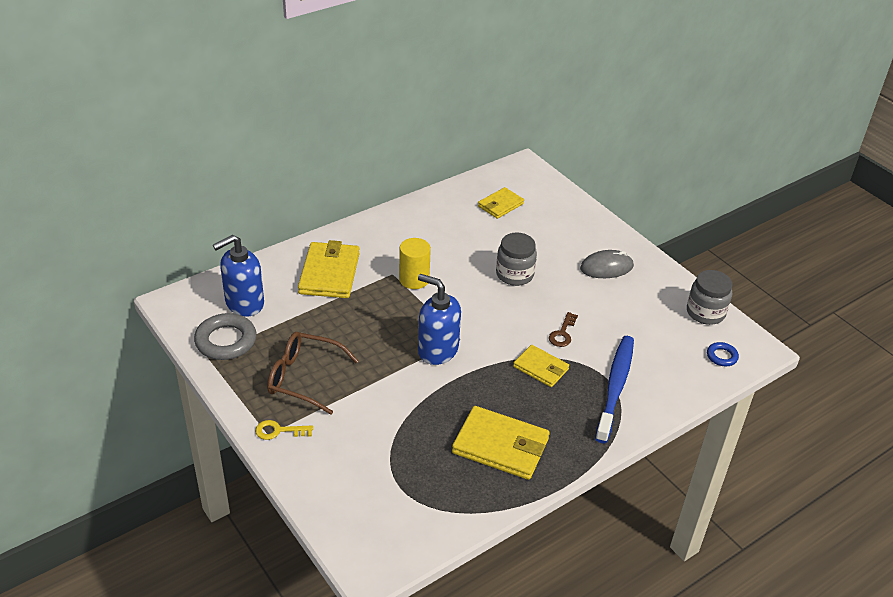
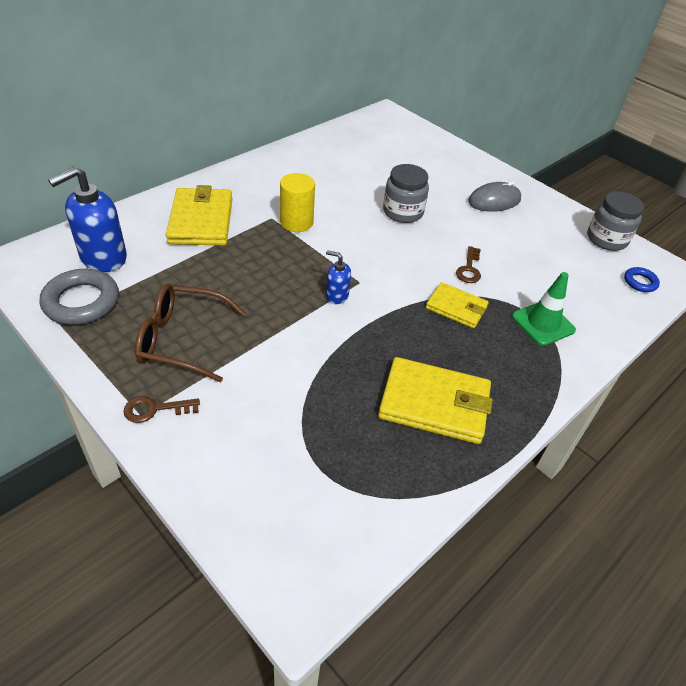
camera: 10 degrees left, 5 degrees up
yellow key [255,420,313,440] -> brown key [123,396,200,423]
blue soap dispenser [418,274,461,365] -> blue soap dispenser [326,250,351,304], size x0.51
yellow wallet [478,187,524,219] -> none
blue toothbrush [595,336,634,443] -> green traffic cone [512,272,576,346]

